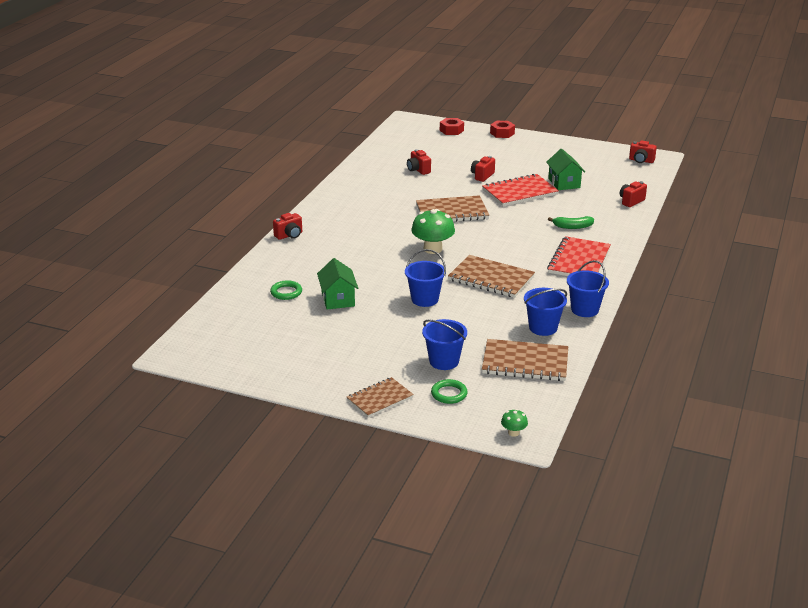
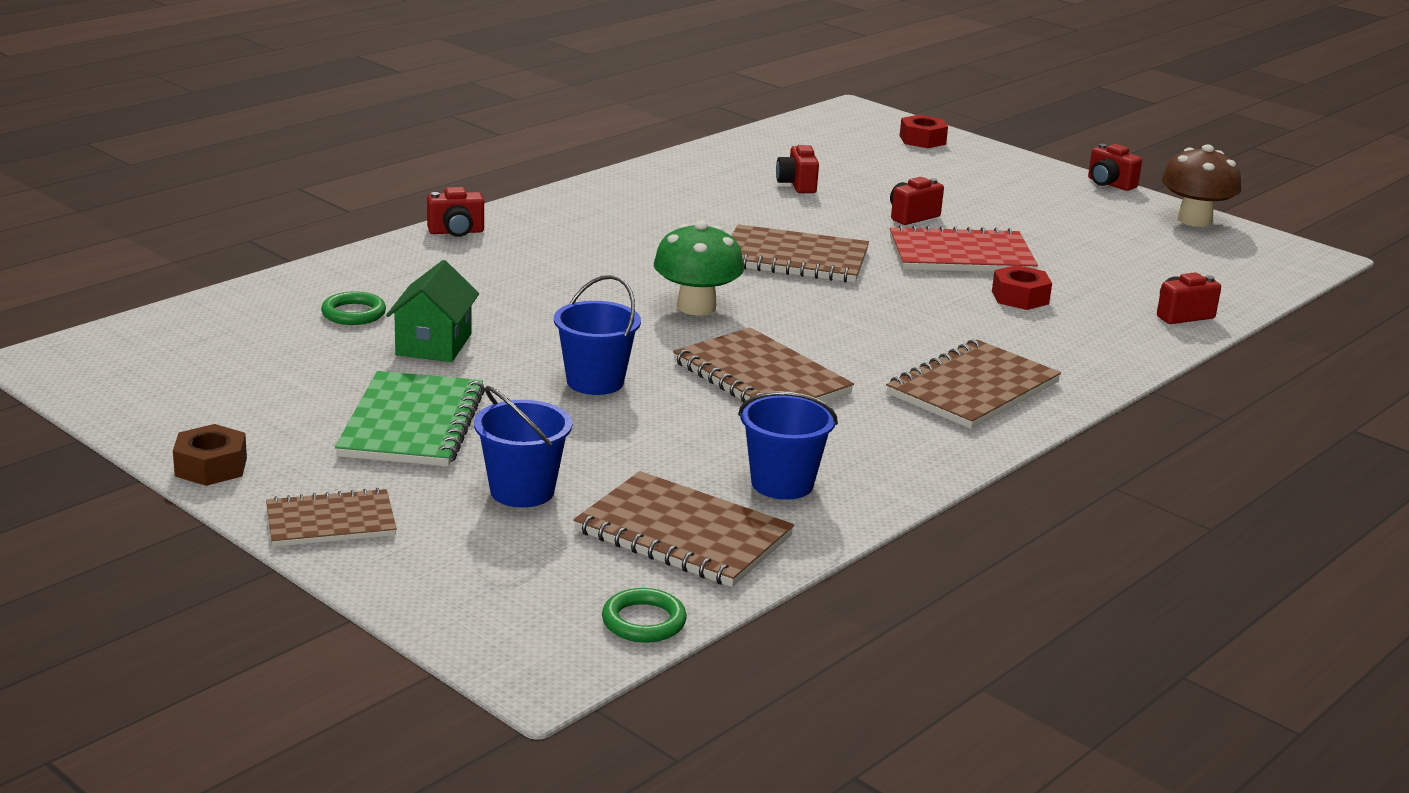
camera: 20 degrees right, 5 degrees down
green ring [431,379,468,404] -> green ring moved to [602,588,687,643]
red nut [490,121,515,138] -> red nut moved to [992,265,1052,310]
green mushroom [501,409,528,437] -> none
green house [546,148,585,190] -> none
red notebook [547,236,611,276] -> brown notebook [886,339,1061,429]
green banana [548,216,594,229] -> none
blue bucket [567,260,609,317] -> none
red camera [629,140,657,163] -> red camera moved to [1088,144,1142,191]
none -> brown nut [173,424,247,486]
none -> green notebook [335,371,485,466]
none -> brown mushroom [1162,144,1241,227]

